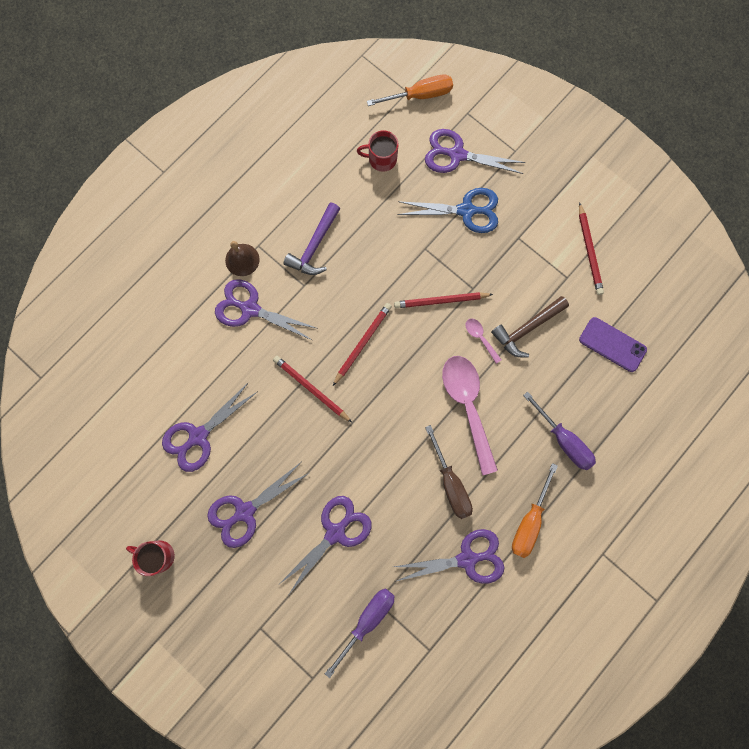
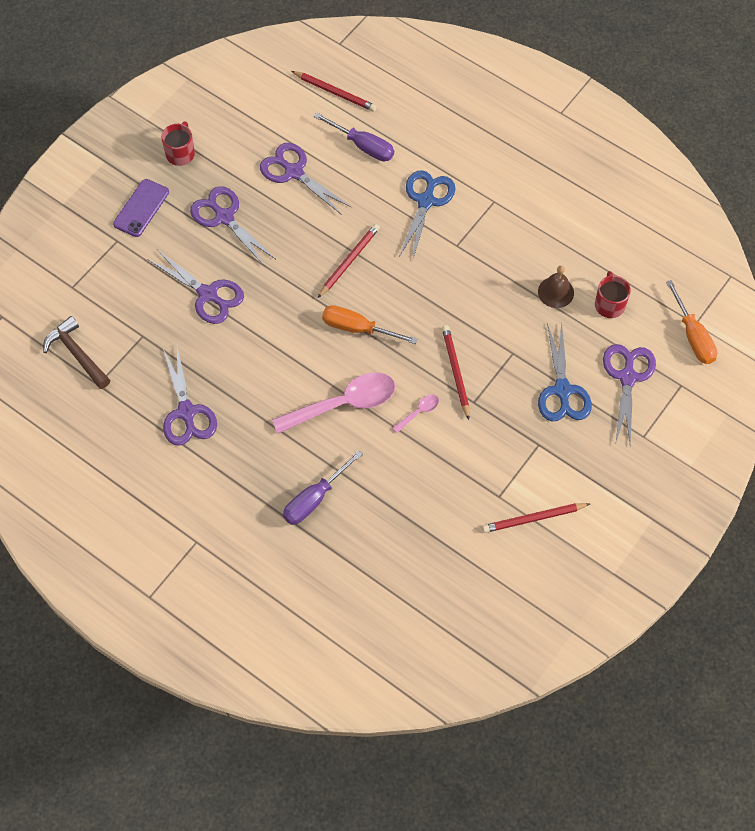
camera: 85 degrees right, 15 degrees down
purple scissors [215,279,316,340] -> blue scissors [399,170,455,258]
brown bell [225,241,259,276] -> brown bell moved to [538,266,574,308]
purple hammer [283,202,340,275] -> none
purple screwdriver [325,588,395,678] -> purple screwdriver moved to [314,113,394,161]
red pencil [333,303,392,386] -> red pencil moved to [291,71,377,111]
brown screwdriver [425,425,473,519] -> none
brown hammer [491,296,569,357] -> brown hammer moved to [43,316,110,389]
orange screwdriver [512,463,558,558] -> orange screwdriver moved to [322,305,417,344]
purple phone [579,317,647,372] -> purple phone moved to [113,179,169,237]

